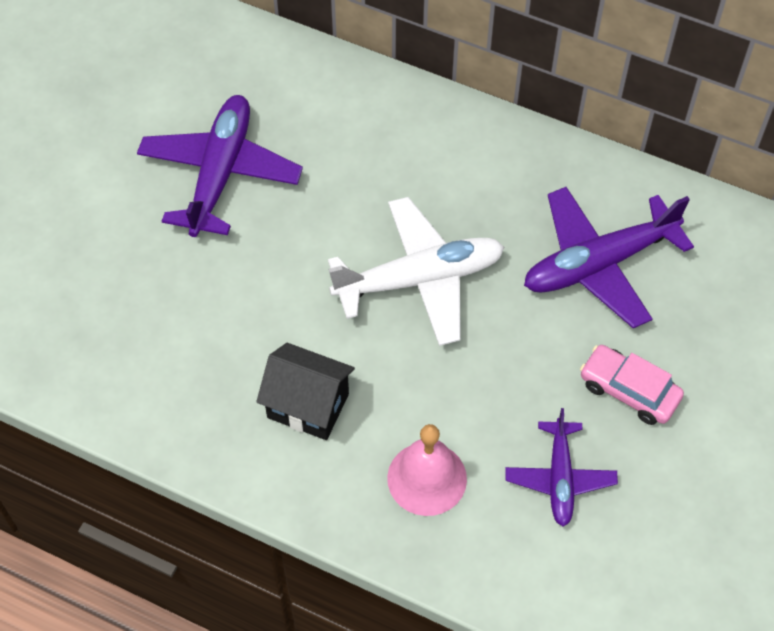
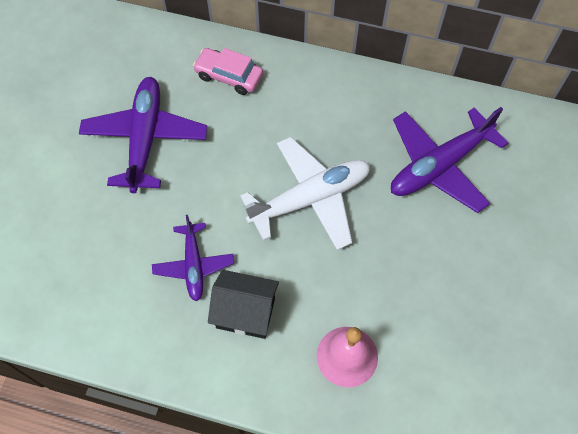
camera: 10 degrees left, 5 degrees up
purple plane [505,408,618,527] -> purple plane moved to [152,215,234,302]
pink car [580,345,684,425] -> pink car moved to [193,48,263,95]

